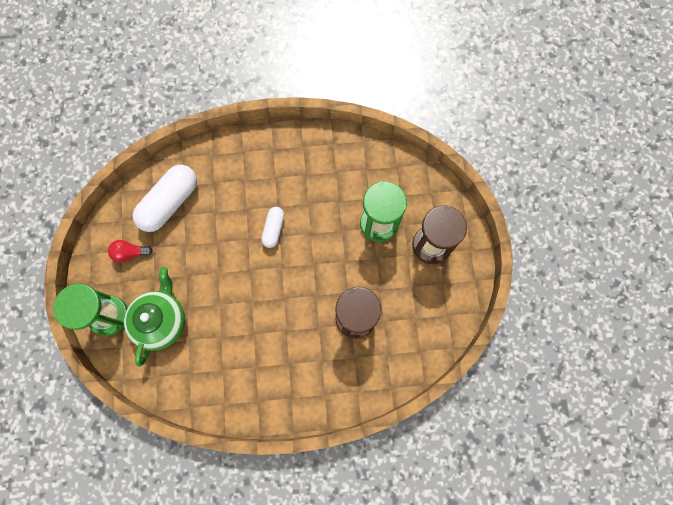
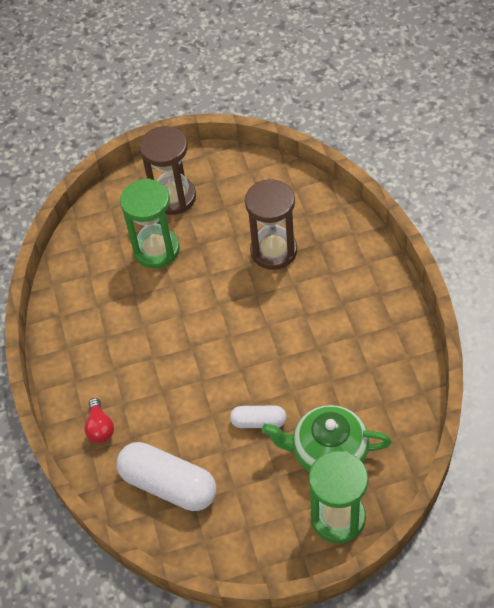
camera: 95 degrees left, 20 degrees down
red light bulb [108,240,153,262] -> red light bulb moved to [84,398,114,443]
white capsule [261,207,284,248] -> white capsule moved to [230,406,287,428]

